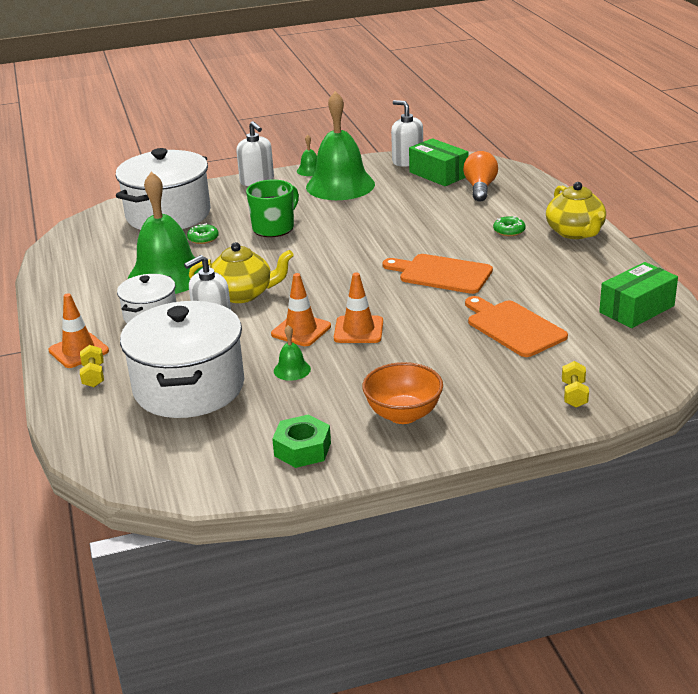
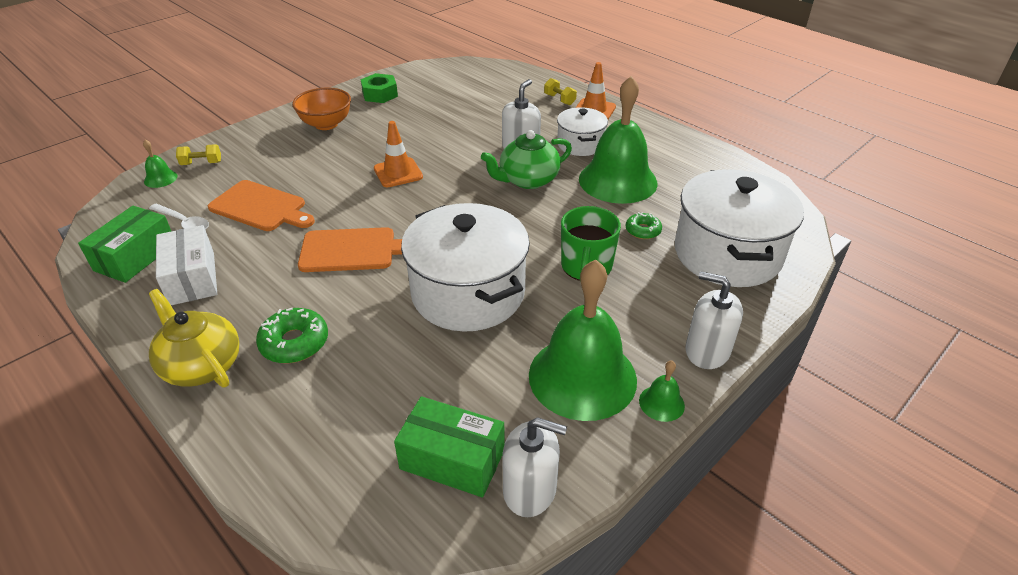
camera: 150 degrees right, 10 degrees up
white pot [120,301,244,418] -> white pot moved to [401,203,530,332]
yellow teapot [189,242,294,303] -> green teapot [481,130,572,189]
orange traffic cone [271,273,331,346] -> none
green bell [274,325,311,381] -> green bell moved to [143,140,178,188]
orange light bulb [463,151,498,202] -> none
green donut [493,216,526,236] -> green donut [256,308,328,363], size x1.59
yellow dumbbell [562,361,589,408] -> yellow dumbbell turned 75 degrees counterclockwise [176,144,221,165]
none -> white spoon [149,204,209,230]
none -> white box [156,225,217,305]

